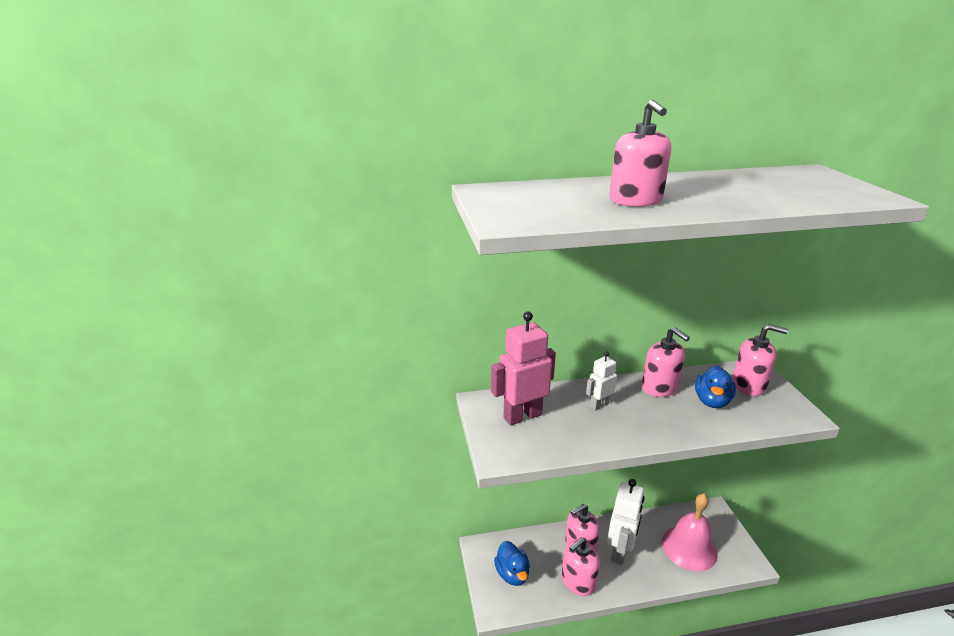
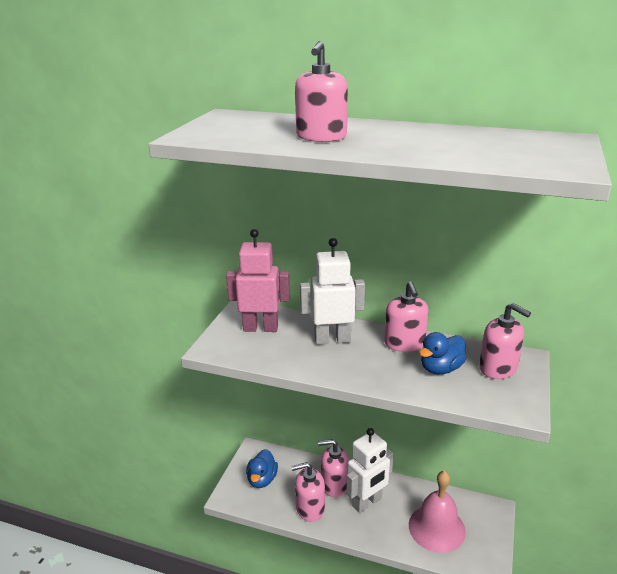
camera: 30 degrees right, 0 degrees up
white robot [586,352,617,411] -> white robot [300,238,365,345], size x1.83

